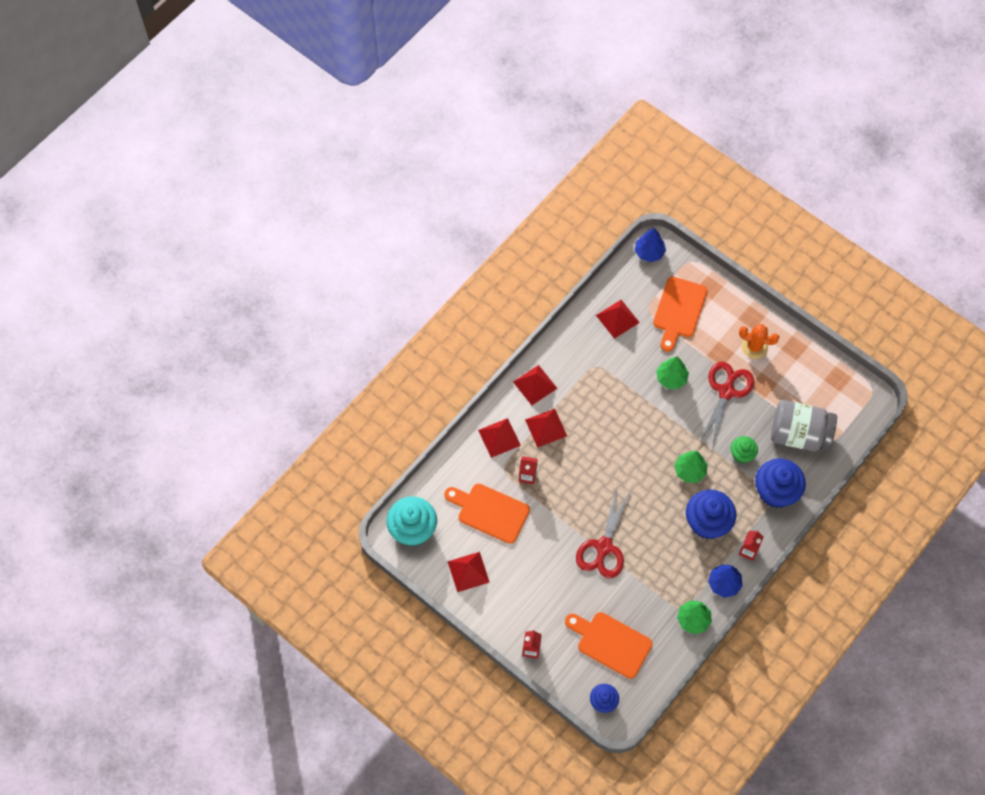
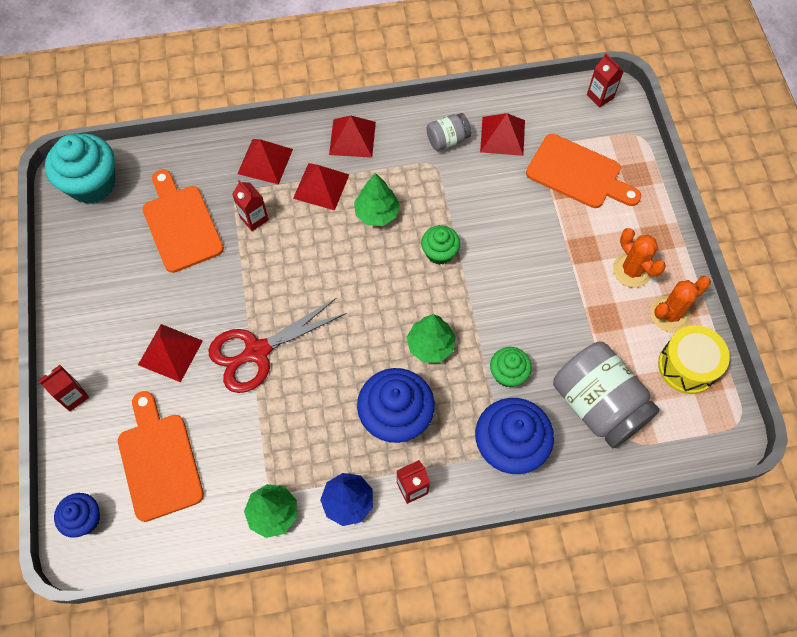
camera: 40 degrees right, 0 degrees up
red pyramid [448,552,490,592] -> red pyramid moved to [138,324,203,382]
blue tree [634,228,666,262] -> red carton [587,54,624,108]
orange cutting board [653,276,708,352] -> orange cutting board turned 120 degrees counterclockwise [526,134,641,208]
green tree [656,357,689,389] -> green tree moved to [354,173,400,226]
red scissors [699,362,754,447] -> none
none -> green cupcake [421,225,460,265]
none -> grey jar [426,113,471,151]
none -> orange cactus [650,276,711,332]
none -> yellow drum [658,325,730,394]

